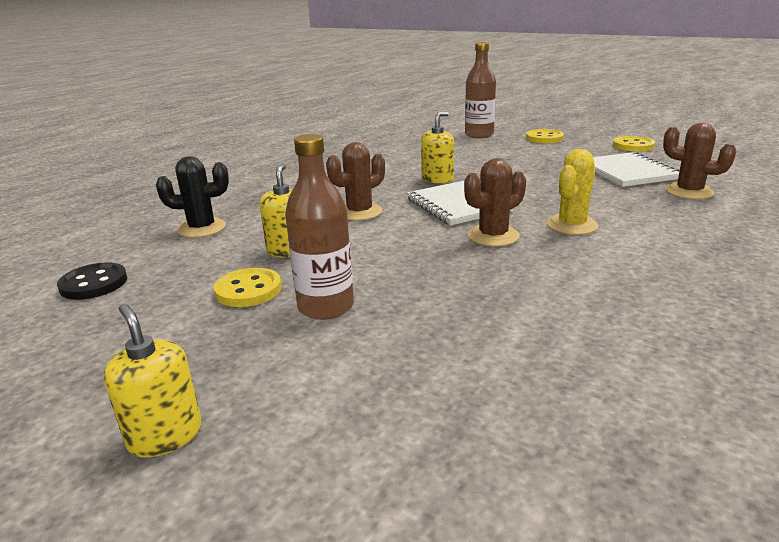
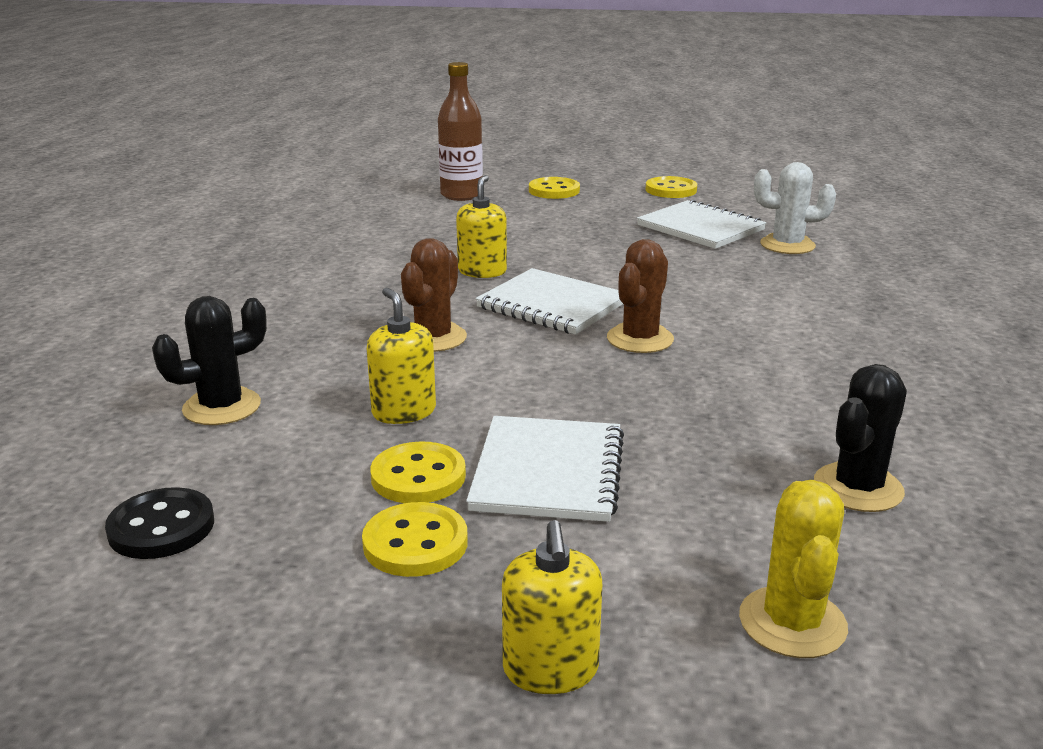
camera: 30 degrees left, 0 degrees up
yellow soap dispenser [104,304,202,457] -> yellow soap dispenser turned 120 degrees counterclockwise [502,520,602,694]
brown bottle [285,134,354,320] -> white notebook [466,416,624,522]
yellow cactus [547,149,598,235] -> yellow cactus moved to [739,480,848,658]
brown cactus [663,123,736,199] -> white cactus [754,162,836,254]
none -> yellow button [362,502,468,577]
none -> black cactus [814,364,907,512]

